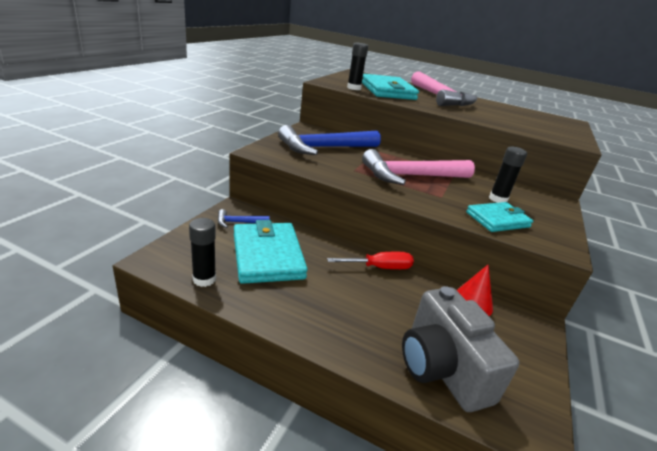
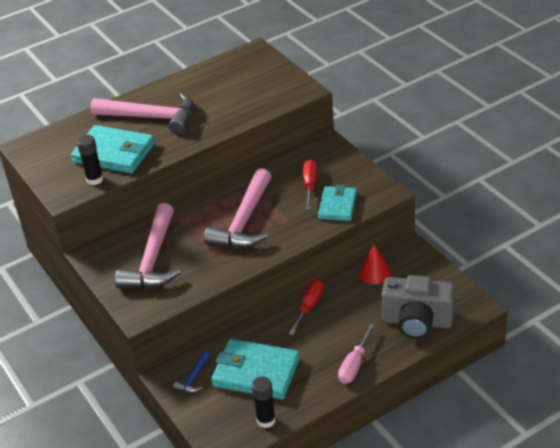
camera: 50 degrees left, 10 degrees up
blue hammer [278,125,381,155] -> pink hammer [115,203,181,288]
black glue stick [489,147,527,203] -> red screwdriver [303,159,318,209]
none -> pink screwdriver [338,324,375,384]

